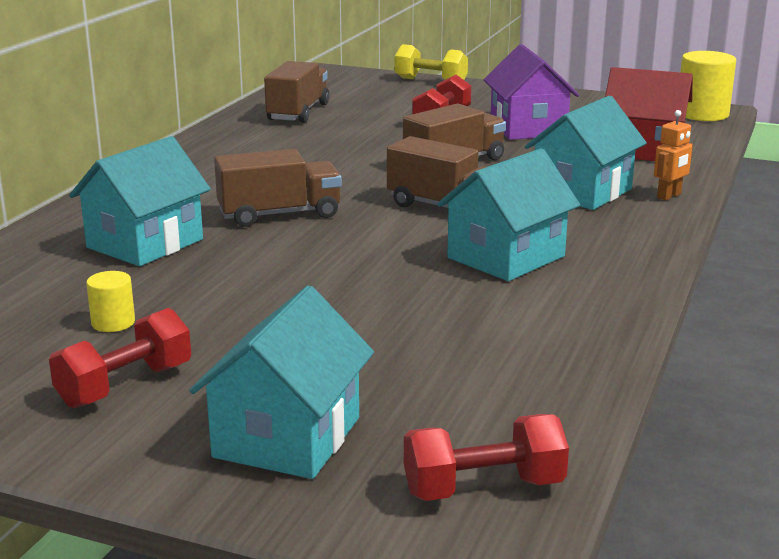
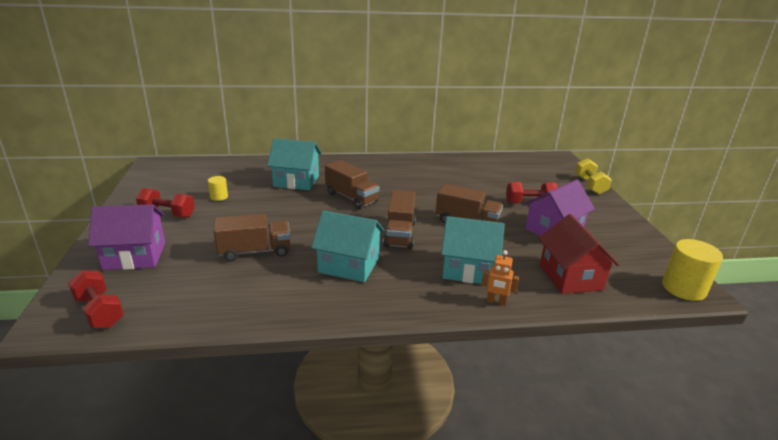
camera: 60 degrees right, 5 degrees up
turquoise house [189,286,374,479] -> purple house [88,204,165,270]
brown truck [264,61,330,123] -> brown truck moved to [214,214,290,262]

